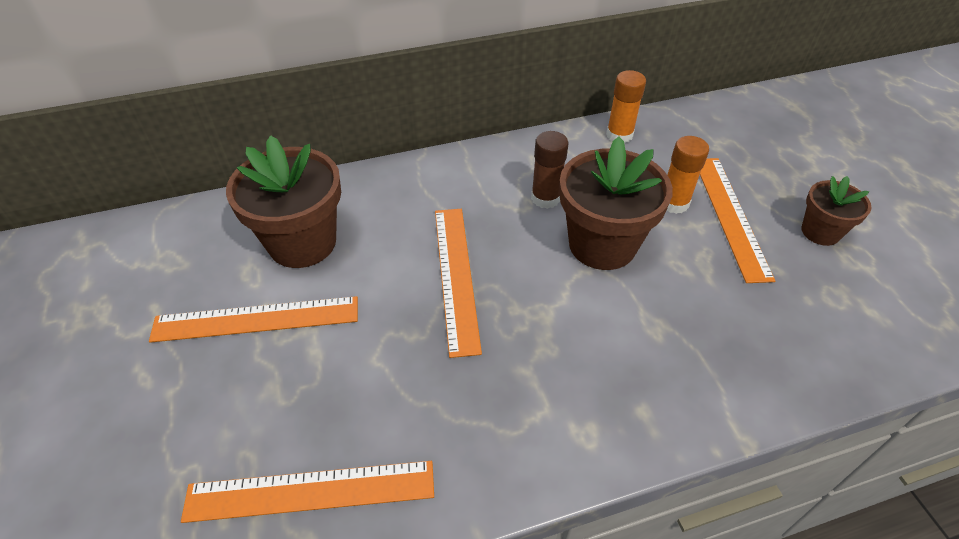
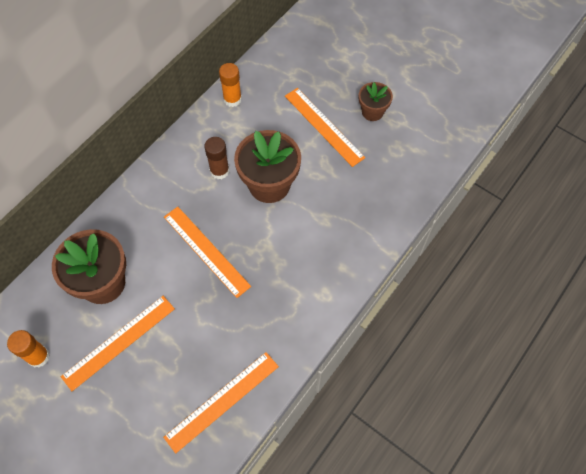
camera: 35 degrees left, 15 degrees up
orange glue stick [666,136,709,214] -> orange glue stick moved to [7,330,50,368]

